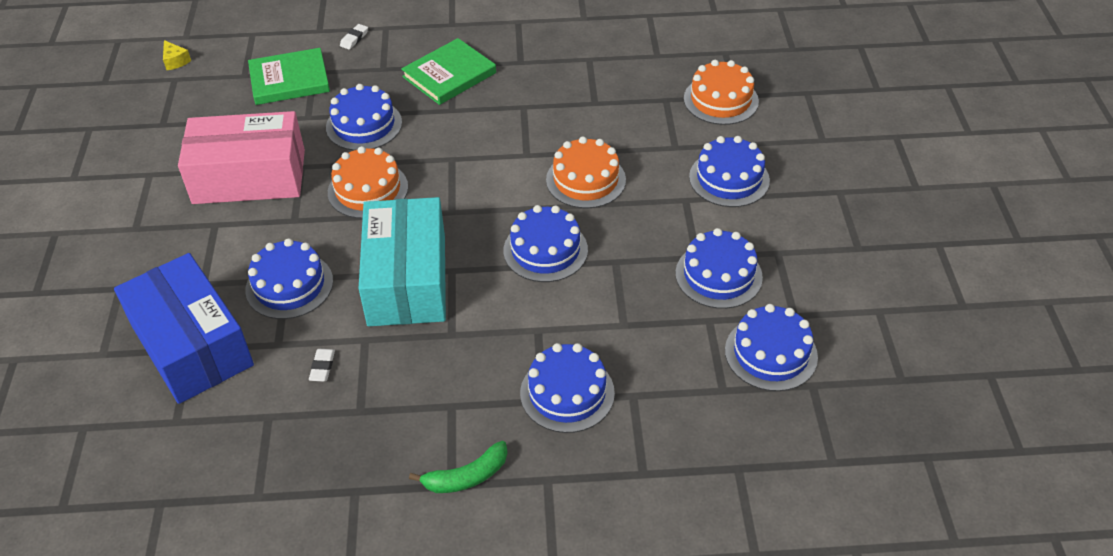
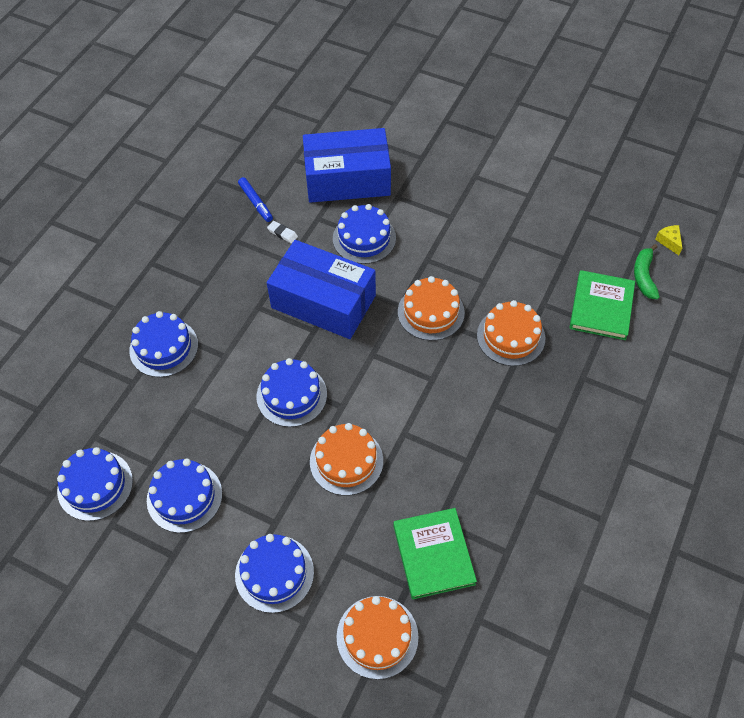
camera: 120 degrees right, 10 degrees up
yellow cheese [163,40,191,70] -> yellow cheese turned 75 degrees clockwise [655,225,682,255]
pink box [178,111,305,204] -> none
blue cake [326,84,402,151] -> orange cake [477,300,546,366]
white eraser [340,24,368,50] -> none
turquoise box [359,197,446,326] -> blue box [267,240,376,339]
green book [401,38,496,105] -> green book moved to [393,508,477,599]
green banana [409,441,508,493] -> green banana moved to [634,244,660,299]
none -> blue marker [238,177,273,222]

